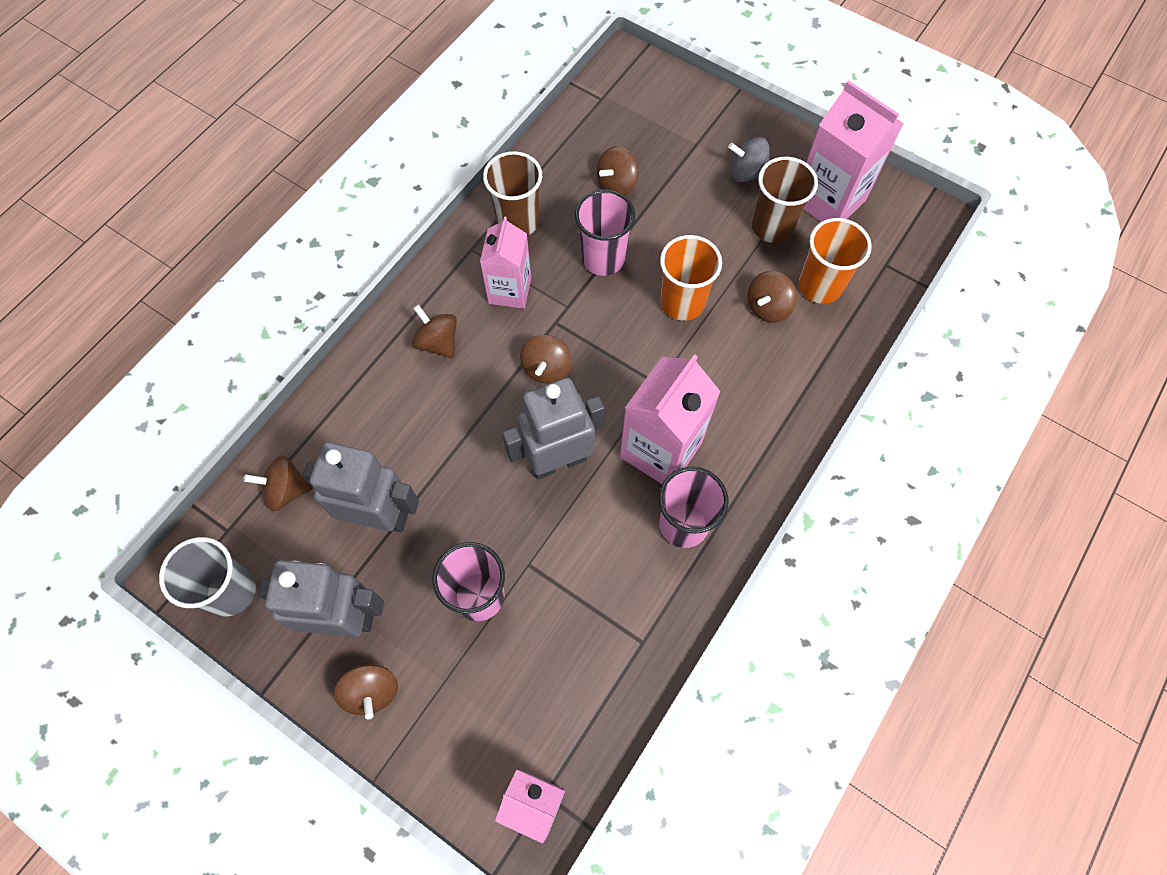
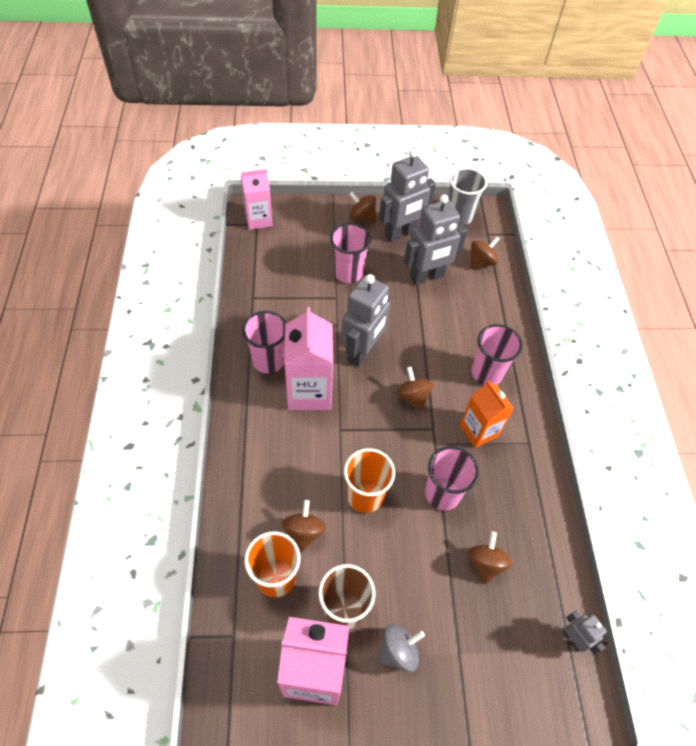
camera: 140 degrees right, 10 degrees down
brown spinning top [412,304,457,358] -> pink cup [471,324,523,385]
pink carton [480,216,531,309] -> orange carton [460,381,514,448]
brown cup [483,151,542,236] -> none
none -> grey robot [562,610,607,654]

